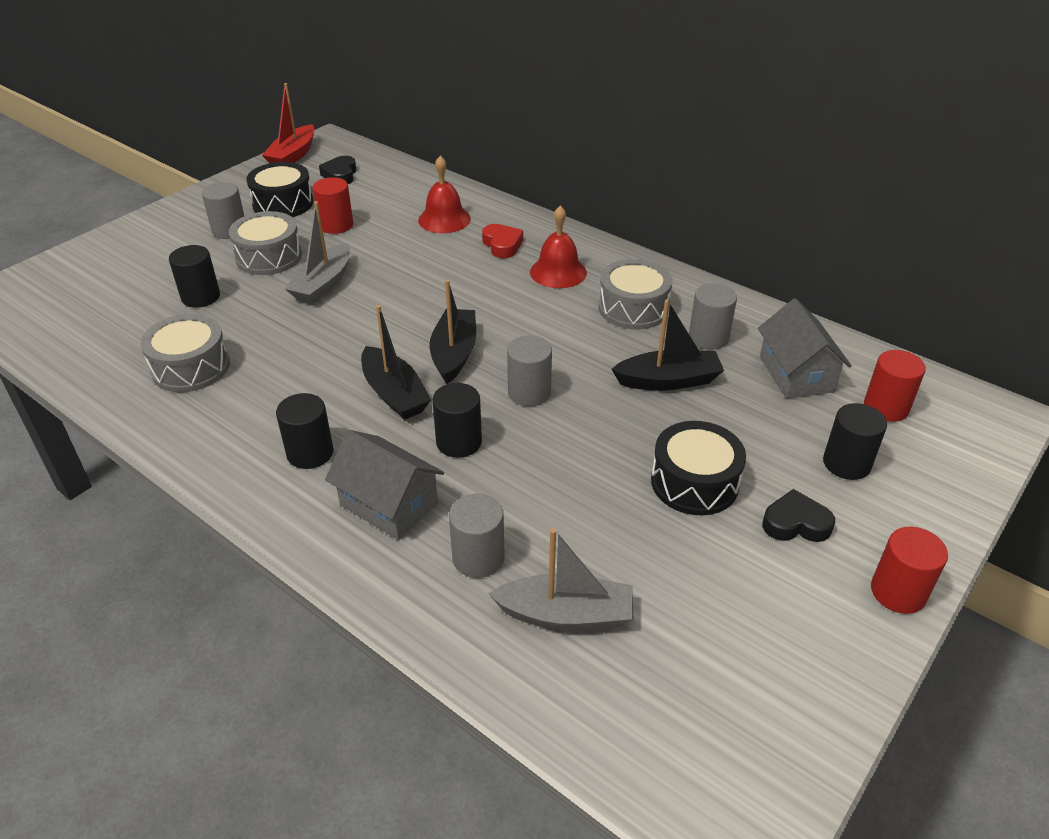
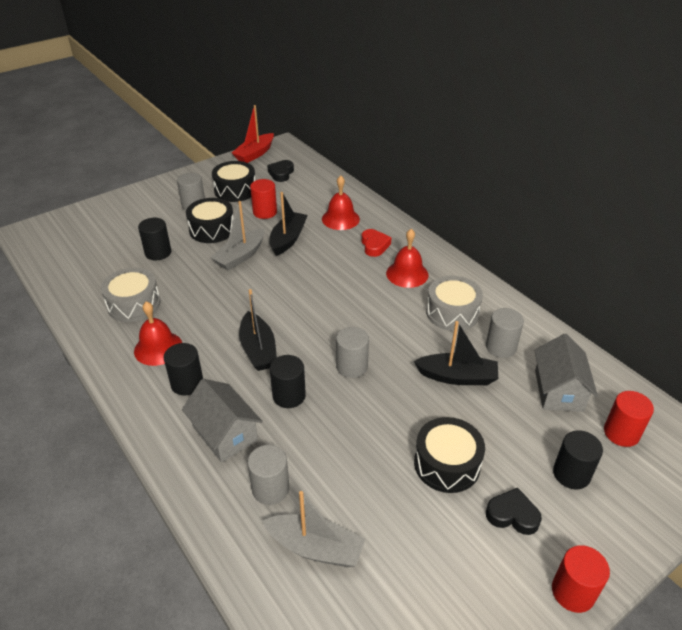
camera: 15 degrees right, 0 degrees up
grey drum [229,211,302,275] -> black drum [186,198,234,243]
black boat [429,280,476,384] -> black boat moved to [269,192,308,256]
none -> red bell [134,301,182,366]

